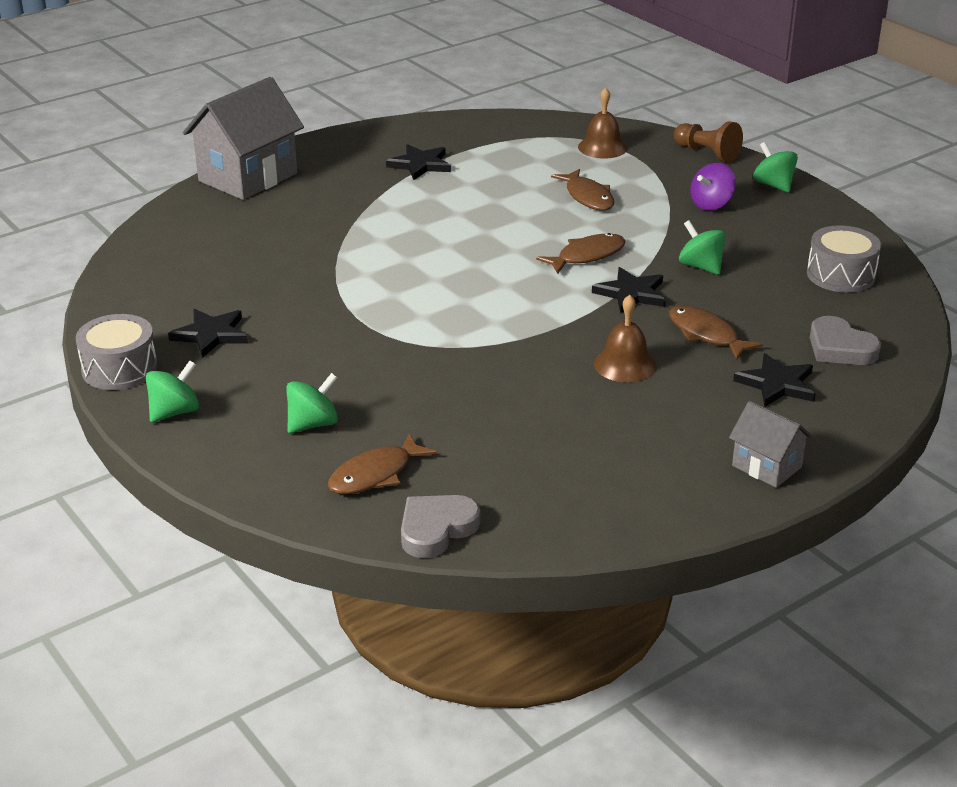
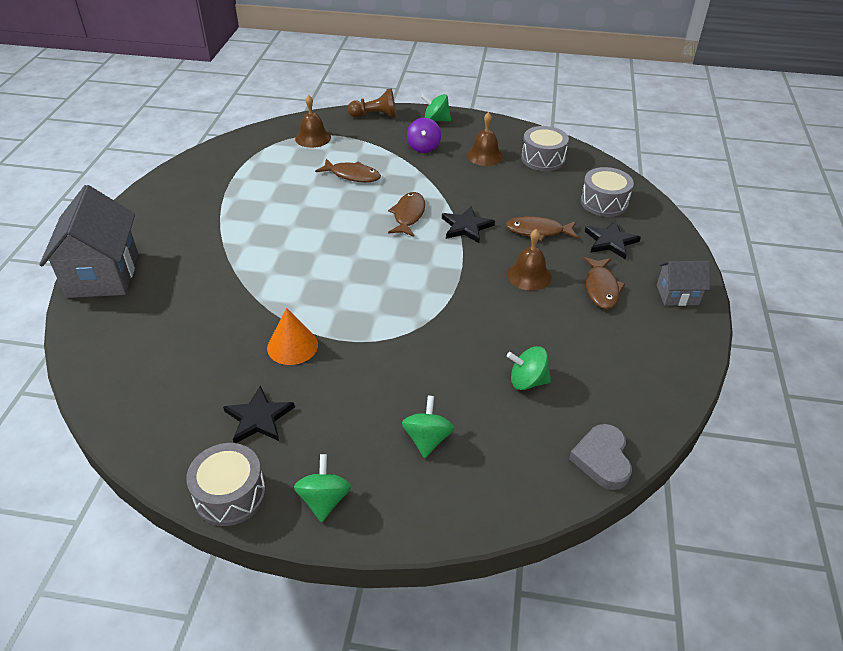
camera: 45 degrees left, 10 degrees up
brown fish [328,433,437,494] -> brown fish moved to [583,257,625,309]
black star [386,144,451,180] -> none
green spinning top [679,220,726,275] -> green spinning top moved to [507,346,551,390]
grey heart [810,316,881,365] -> grey drum [581,167,634,217]
none -> orange cone [267,308,318,365]
none -> brown bell [467,112,503,166]

